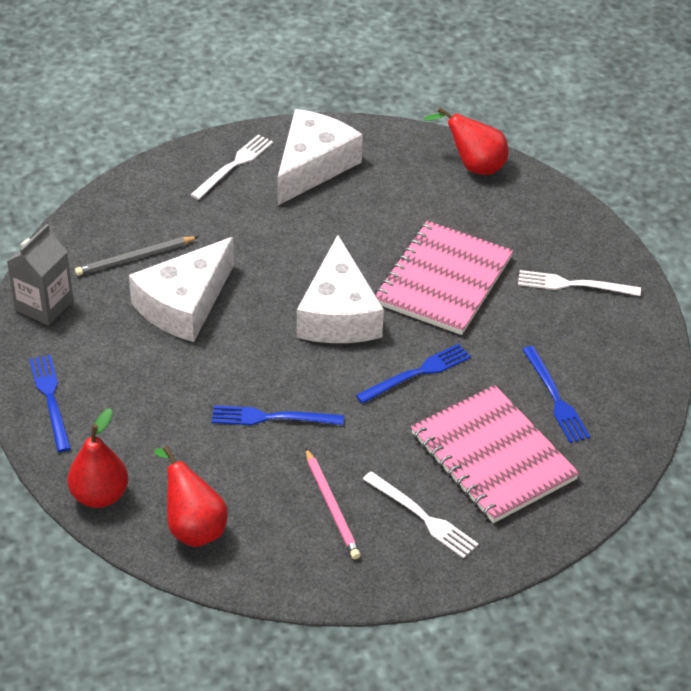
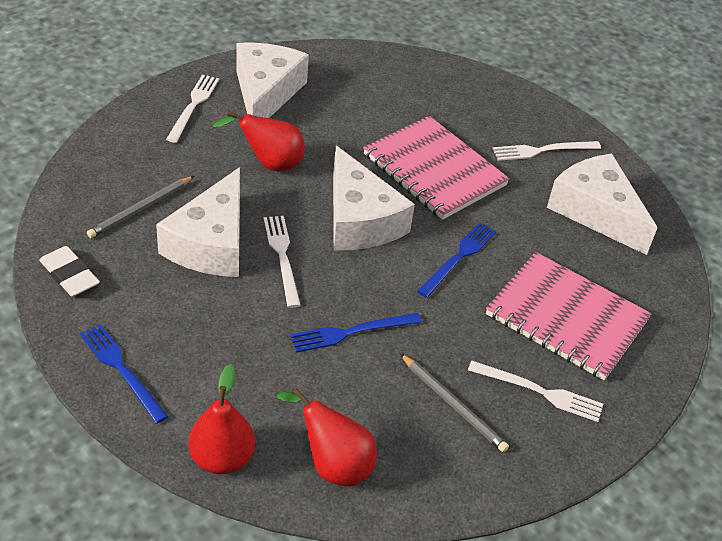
camera: 25 degrees left, 0 degrees up
grey carton [7,224,73,325] -> white eraser [39,246,100,297]
pink pencil [305,448,361,559] -> grey pencil [400,354,509,452]
pink notebook [375,221,513,335] -> pink notebook turned 45 degrees counterclockwise [363,116,510,220]
red pear [424,107,509,175] -> red pear moved to [212,111,305,171]
blue fork [522,346,590,443] -> none
none -> white fork [264,216,301,308]
none -> white cheese [547,154,657,255]

